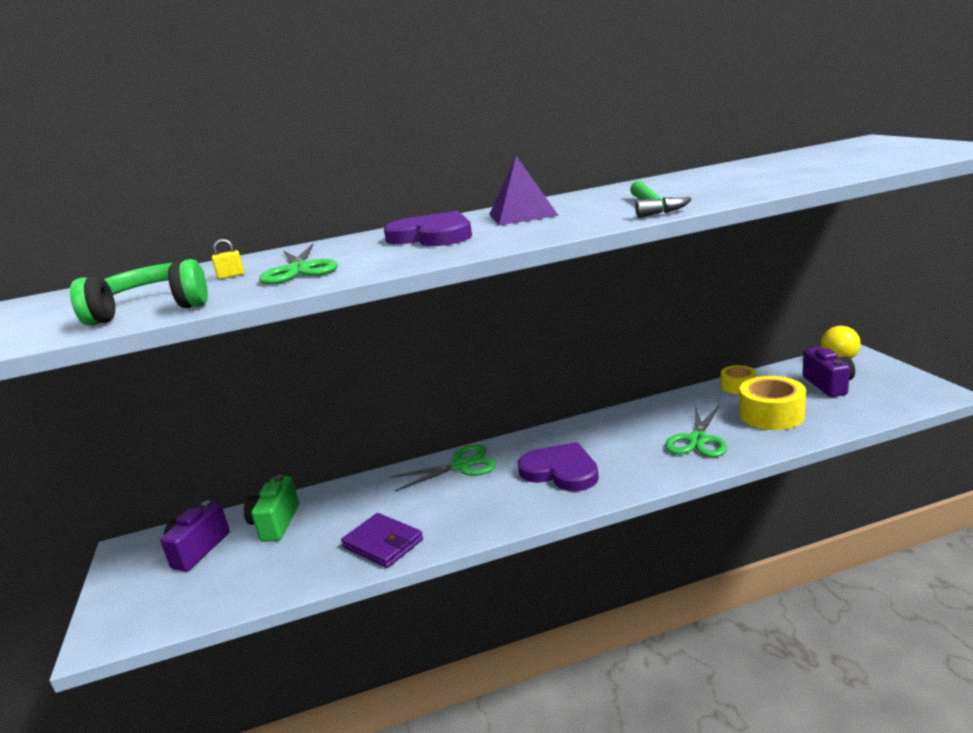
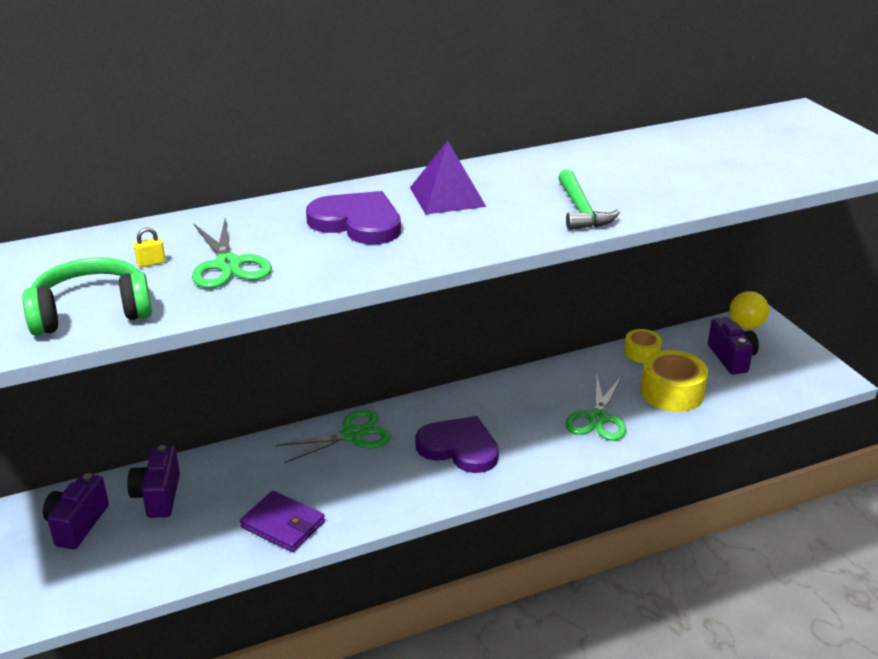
camera: 10 degrees left, 10 degrees up
green camera [244,475,299,542] -> purple camera [127,445,180,518]

